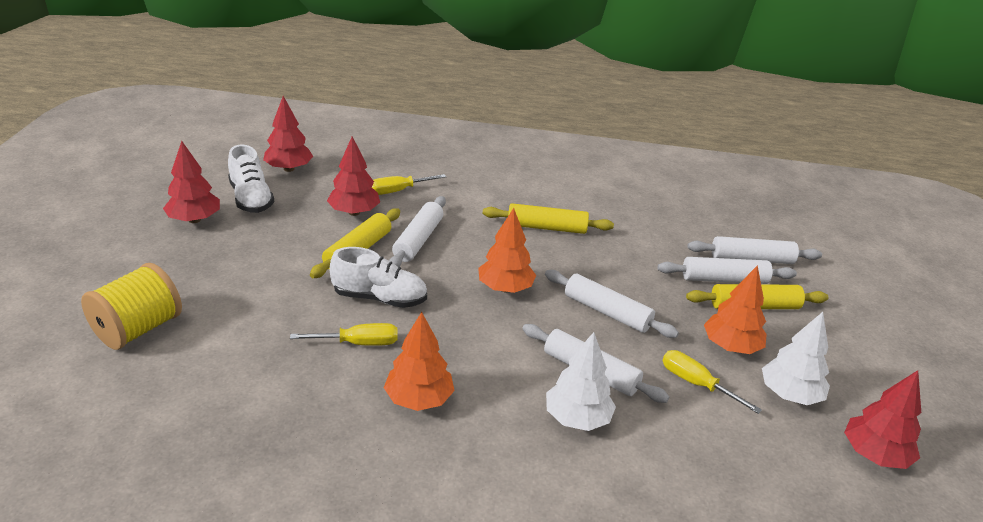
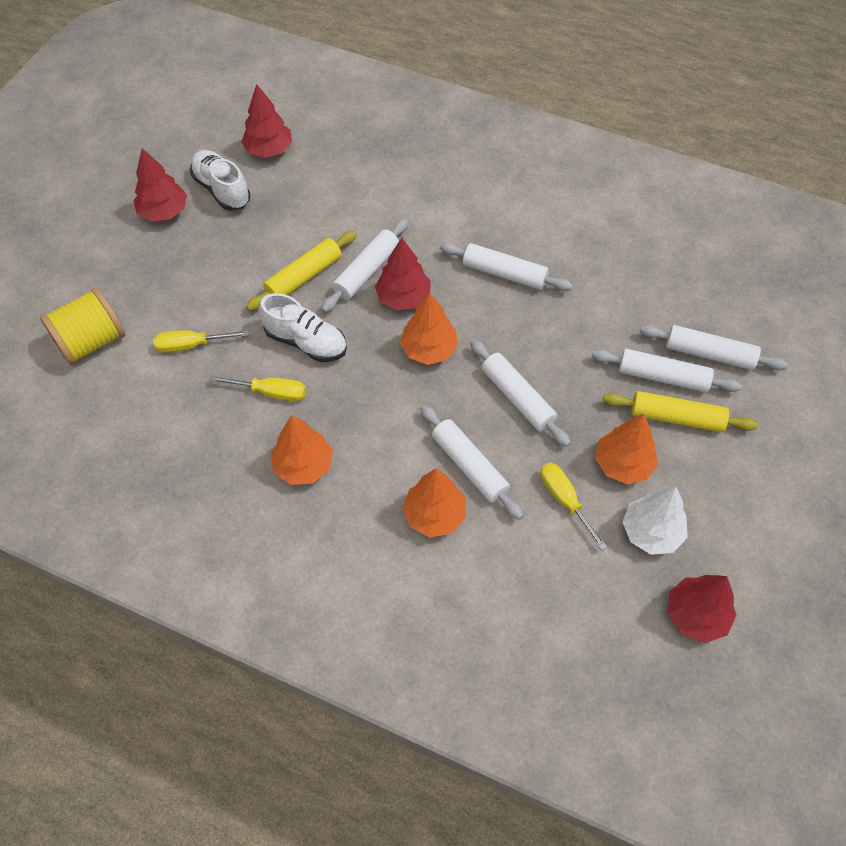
camera: 20 degrees right, 25 degrees up
white shoe [228,145,274,213] -> white shoe turned 150 degrees clockwise [190,150,250,211]
red tree [327,136,380,216] -> red tree moved to [375,238,431,310]
yellow screwdriver [372,174,446,195] -> yellow screwdriver moved to [153,330,249,353]
yellow rolling pin [483,203,614,234] -> white rolling pin [440,242,573,291]
white tree [546,332,616,431] -> orange tree [402,469,466,537]

